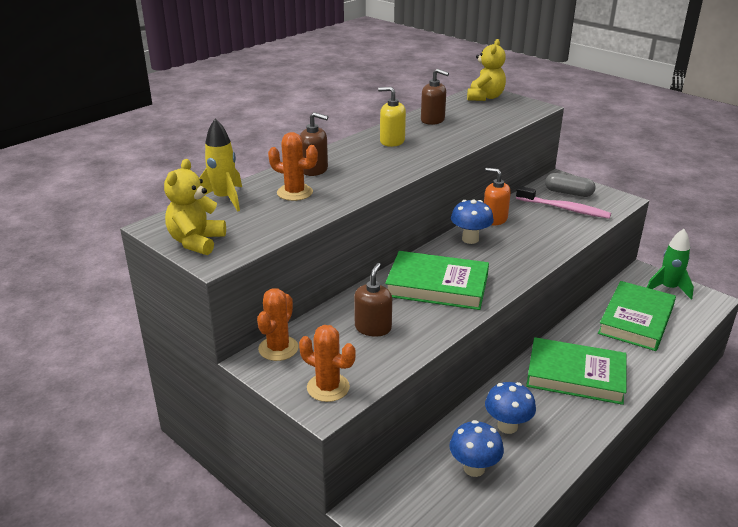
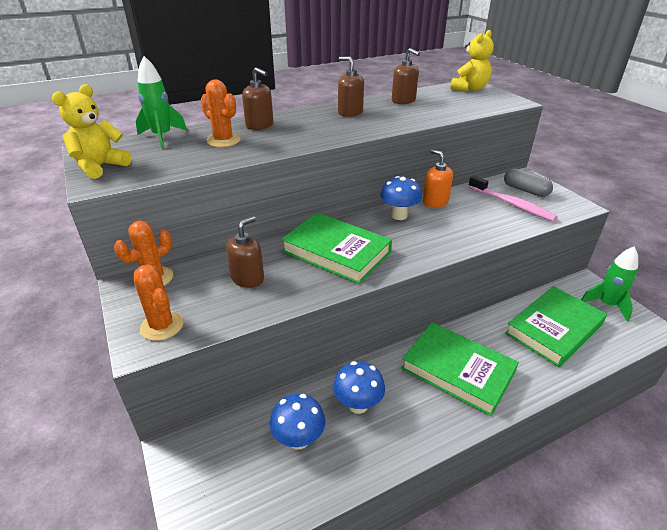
camera: 20 degrees right, 5 degrees up
yellow rocket [199,119,242,212] -> green rocket [136,56,187,148]
yellow soap dispenser [378,87,406,147] -> brown soap dispenser [338,57,364,117]

